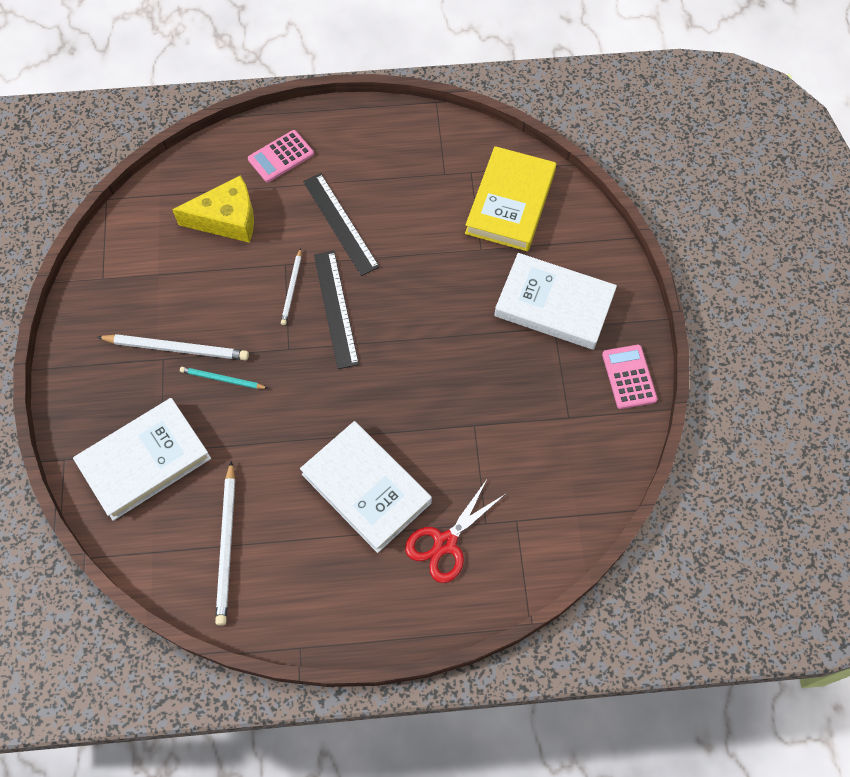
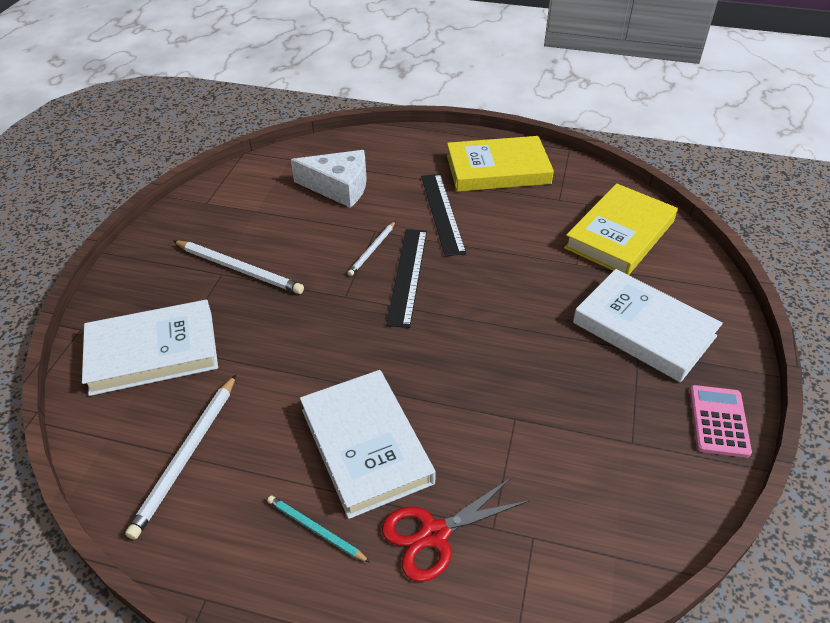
camera: 20 degrees right, 20 degrees down
yellow cheese [172,175,254,243] -> white cheese [291,150,367,208]
turquoise pencil [180,367,268,389] -> turquoise pencil moved to [267,495,370,563]
pink calculator [248,130,314,182] -> none
none -> yellow book [447,136,554,192]

